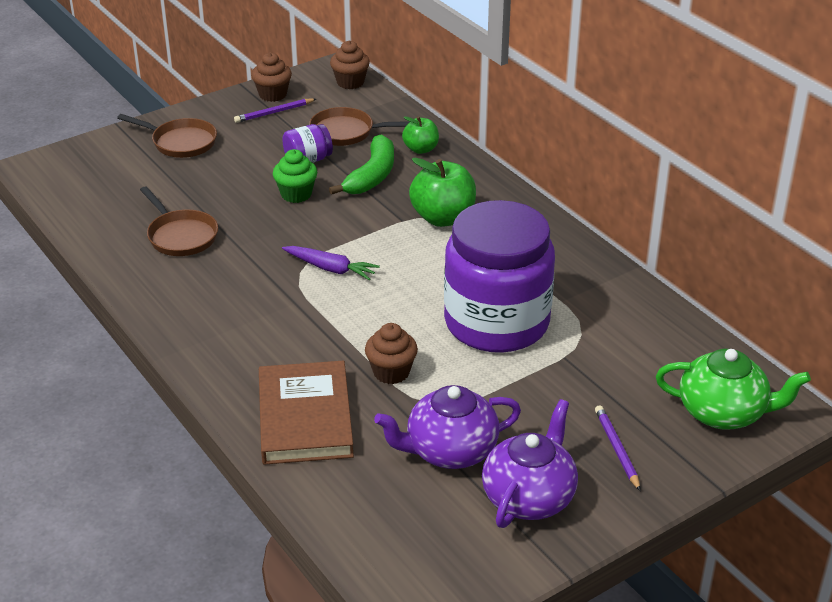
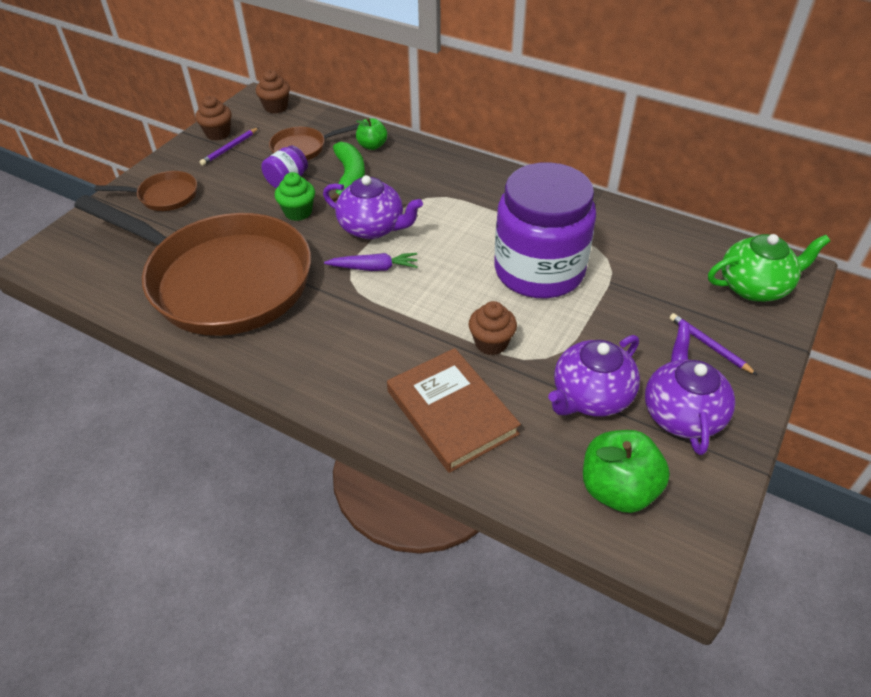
camera: 25 degrees left, 10 degrees up
brown pan [140,186,218,256] -> brown pan [74,195,311,336], size x2.45
green apple [409,157,476,227] -> green apple moved to [583,430,670,513]
none -> purple teapot [323,175,423,239]

